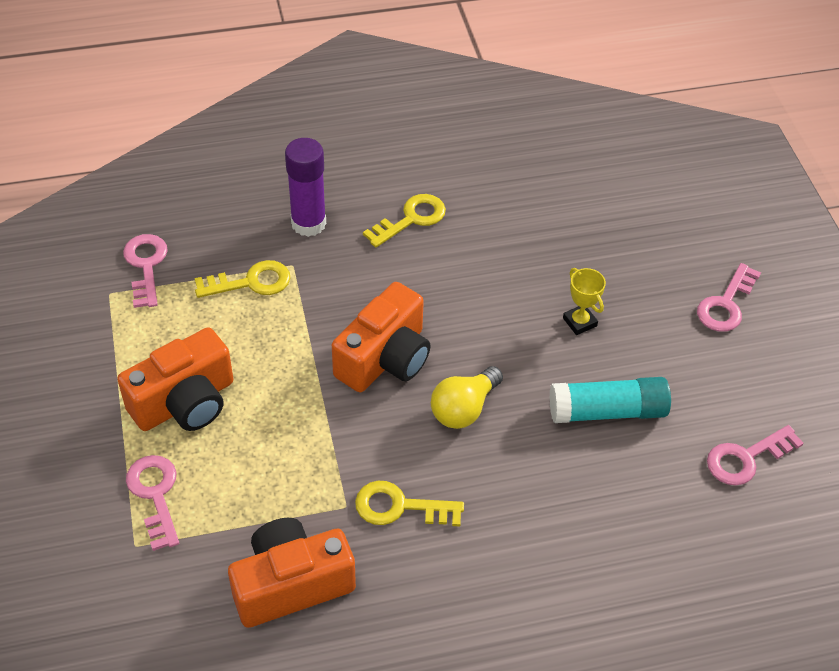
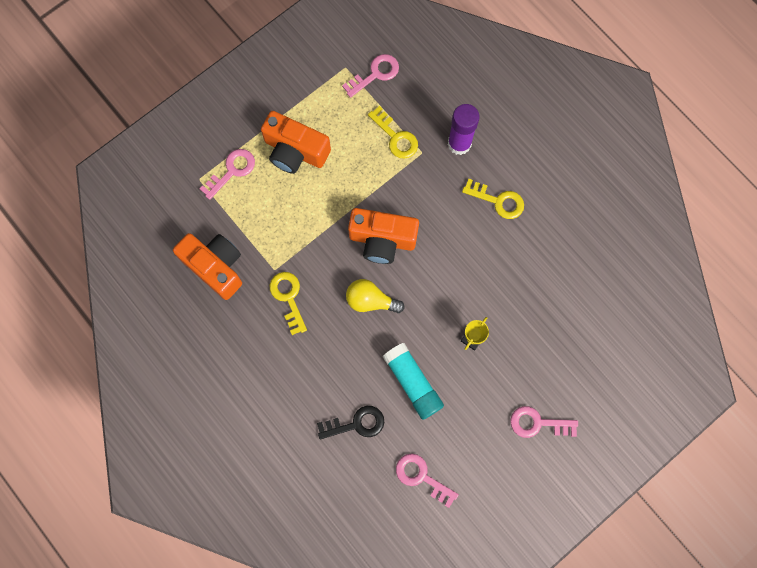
camera: 65 degrees right, 25 degrees up
none -> black key [317,406,384,439]

